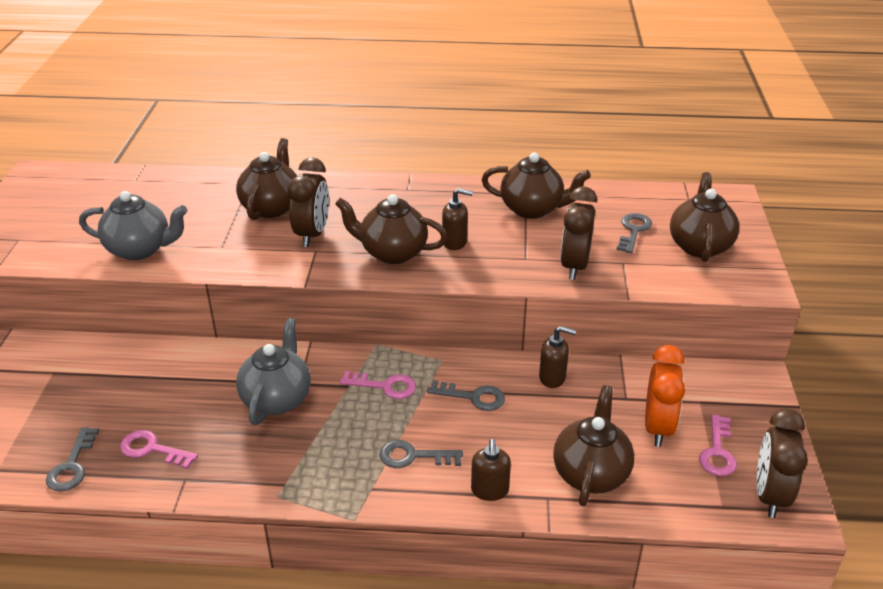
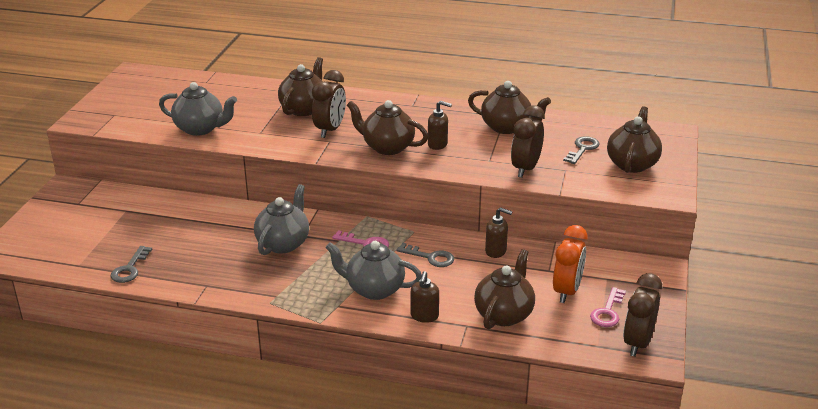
camera: 10 degrees right, 5 degrees down
pink key [120,430,198,469] -> none
grey key [380,440,463,468] -> grey teapot [325,241,422,300]

